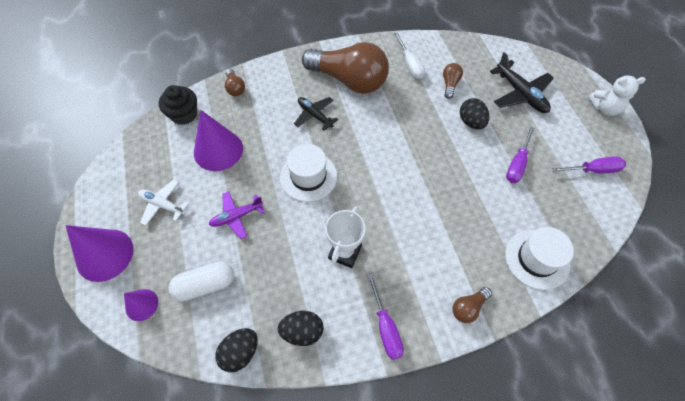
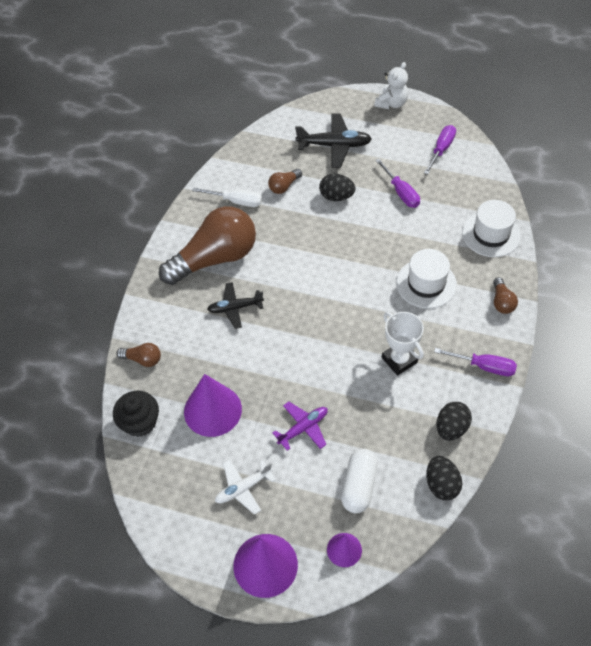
camera: 55 degrees left, 5 degrees down
purple plane [209,191,264,239] -> purple plane turned 135 degrees counterclockwise [273,402,328,451]
white hat [280,144,337,202] -> white hat moved to [396,249,457,309]
brown light bulb [443,63,463,99] -> brown light bulb turned 90 degrees counterclockwise [268,169,302,194]

